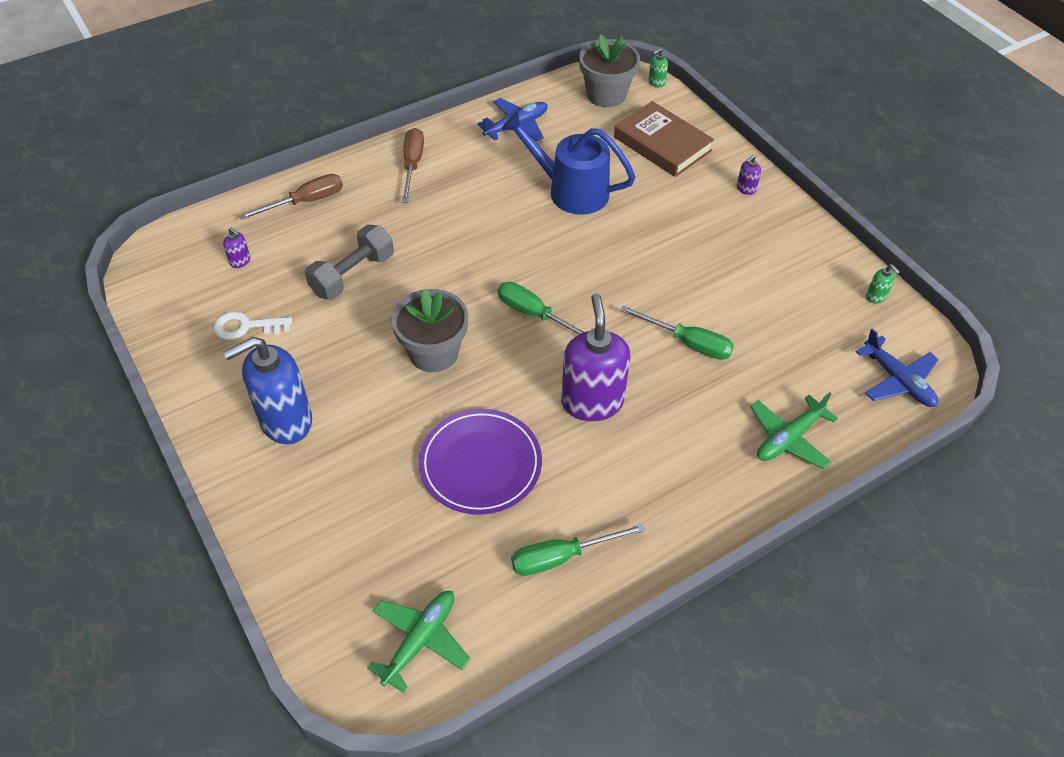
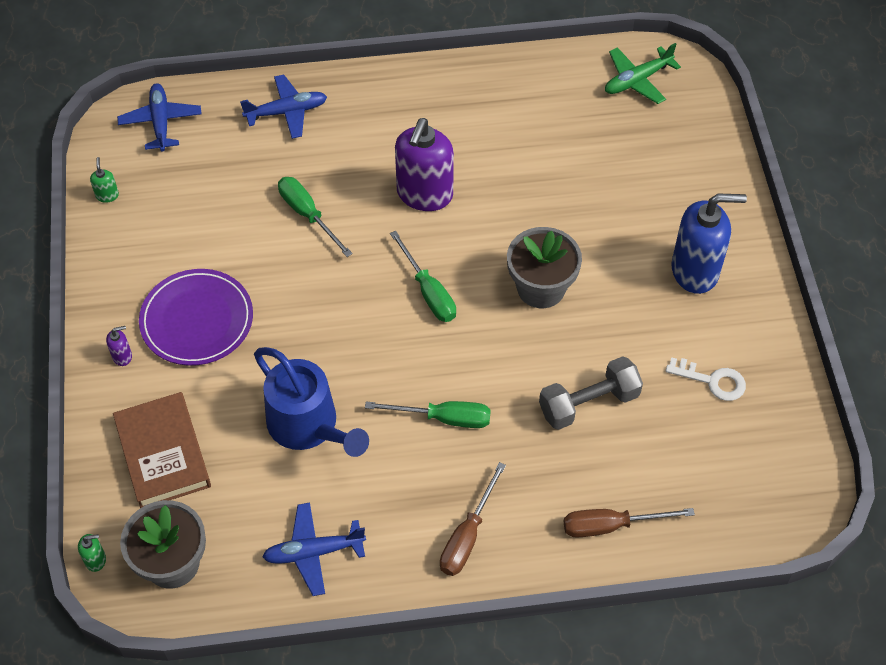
camera: 155 degrees left, 5 degrees up
purple soap dispenser [223,228,250,268] -> none
purple plate [419,409,542,515] -> purple plate moved to [139,269,253,366]
green screwdriver [511,523,646,576] -> green screwdriver moved to [365,401,491,428]
green plane [750,392,838,469] -> blue plane [240,75,327,139]

